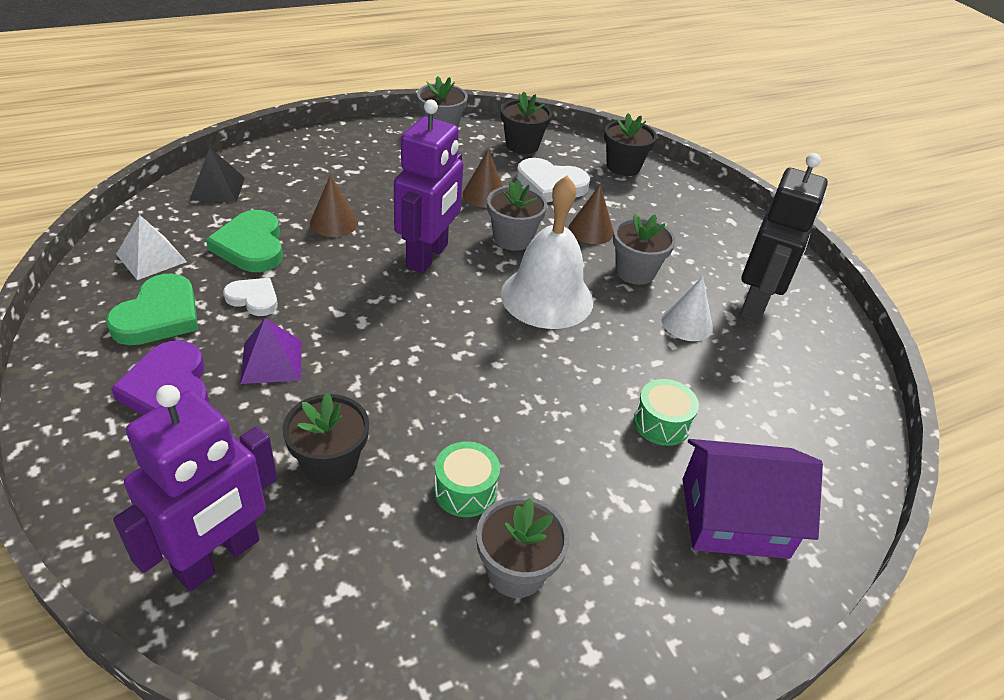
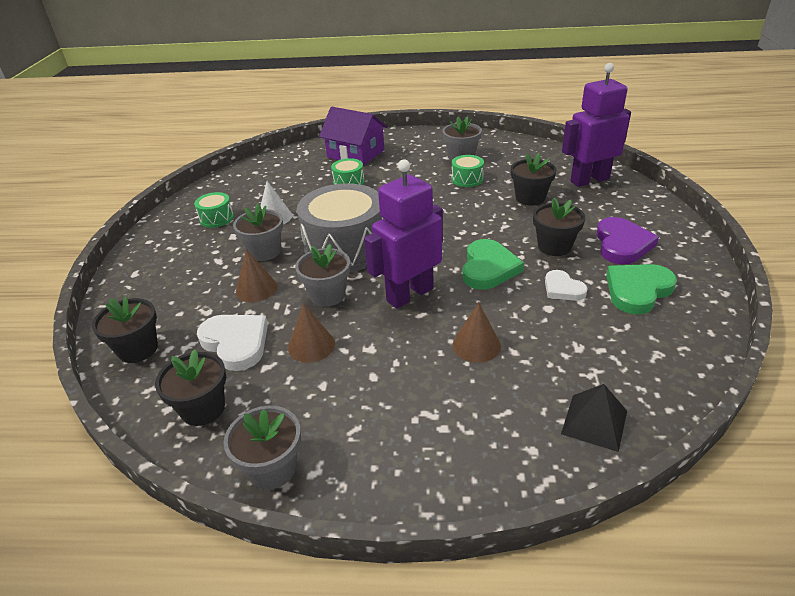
camera: 145 degrees left, 5 degrees down
white pyramid [116,215,187,280] -> none
green heart [206,210,283,272] -> green heart moved to [462,239,524,290]
purple pyramid [240,318,302,384] -> black flower pot [533,198,585,256]
white bell [501,176,593,329] -> grey drum [297,183,384,272]
black robot [740,153,828,323] -> green drum [194,192,234,228]

